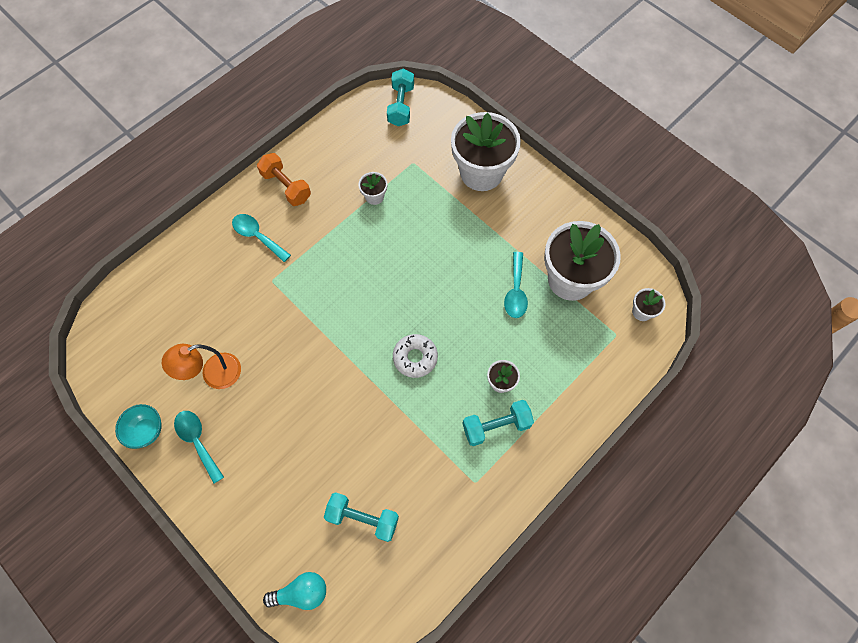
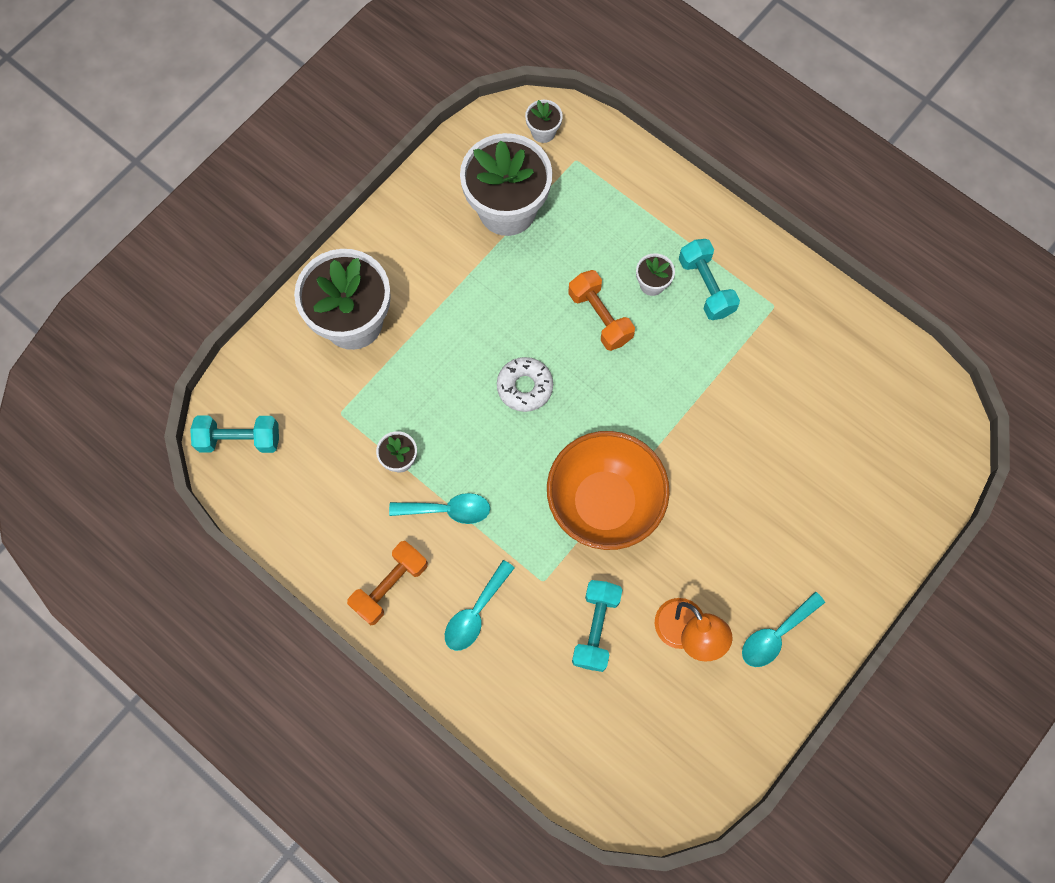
camera: 95 degrees left, 5 degrees up
turquoise bowl [115,404,162,449] -> none
turquoise light bulb [263,572,326,610] -> none
turquoise dumbbell [324,492,399,542] -> turquoise dumbbell moved to [572,580,622,672]
white donut [393,334,438,378] -> white donut moved to [497,357,553,412]
turquoise spoon [504,252,528,318] -> turquoise spoon moved to [389,493,490,524]
none -> orange bowl [547,431,670,550]
none -> orange dumbbell [568,270,635,351]

